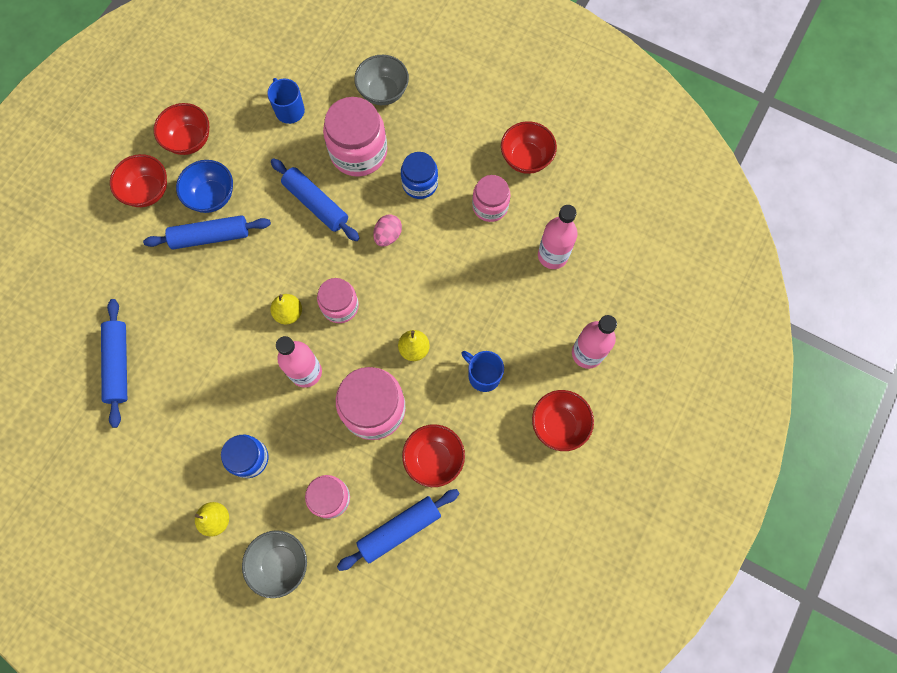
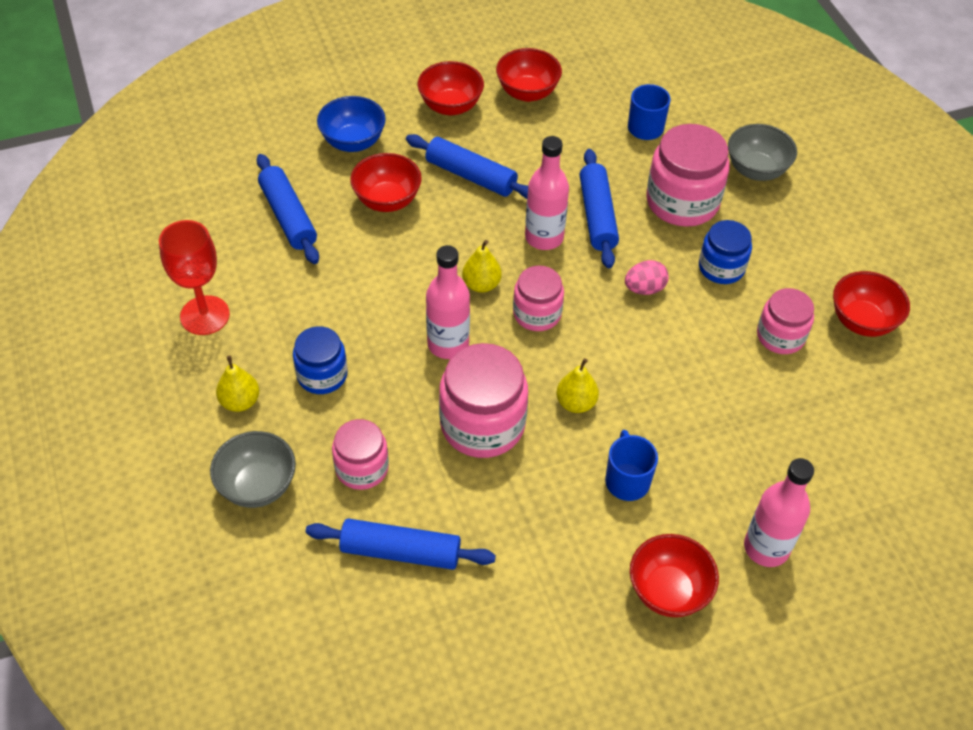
camera: 40 degrees right, 20 degrees down
blue rolling pin [101,299,127,428] -> blue rolling pin turned 60 degrees counterclockwise [257,154,319,264]
blue bowl [176,160,233,213] -> blue bowl moved to [317,96,386,152]
red bowl [402,424,465,487] -> red bowl moved to [350,153,422,212]
pink bottle [538,205,578,269] -> pink bottle moved to [525,136,569,250]
none -> red goblet [159,220,230,335]

